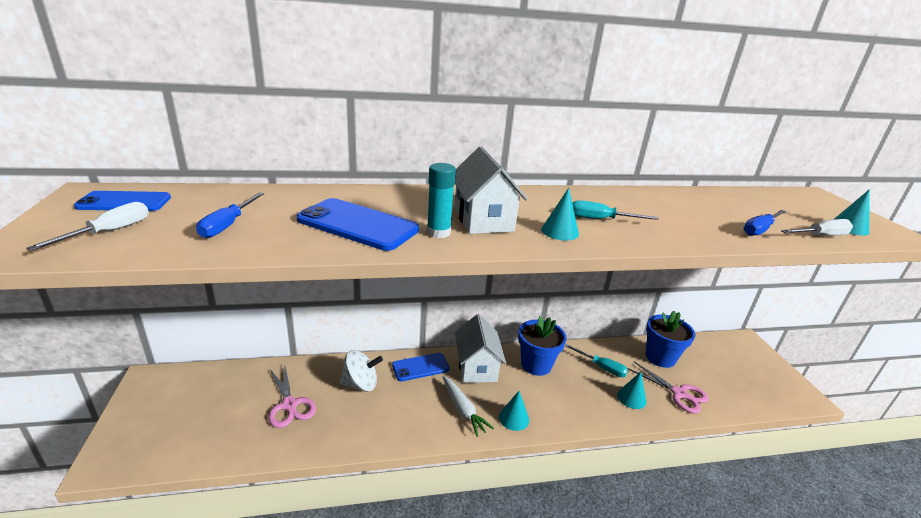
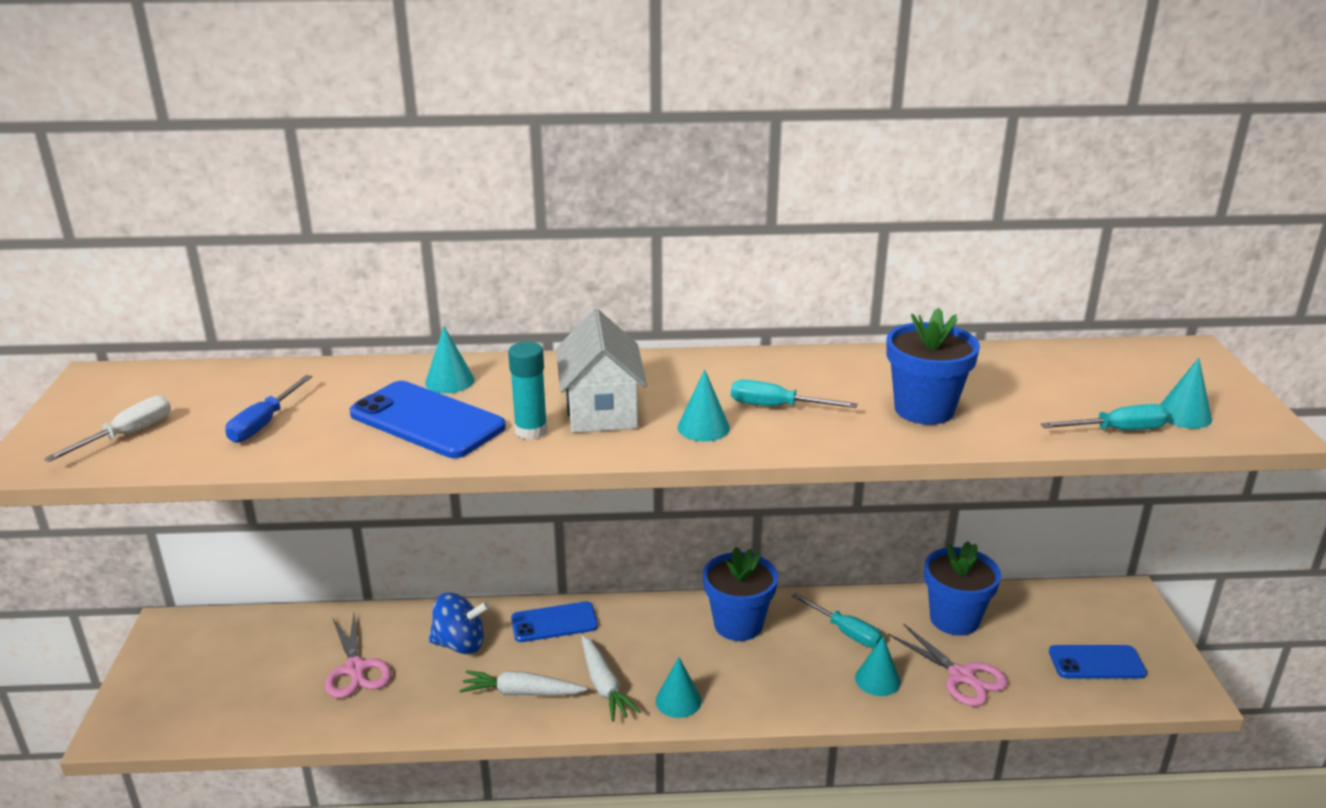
camera: 10 degrees right, 0 degrees up
blue phone [74,191,171,211] -> blue phone moved to [1049,645,1147,679]
white spinning top [339,350,383,392] -> blue spinning top [429,593,490,654]
white house [455,314,506,383] -> none
blue screwdriver [744,210,786,236] -> none
white screwdriver [781,219,853,236] -> turquoise screwdriver [1041,404,1169,430]
none -> turquoise cone [425,326,475,393]
none -> white carrot [460,670,587,696]
none -> blue flower pot [886,308,980,425]

